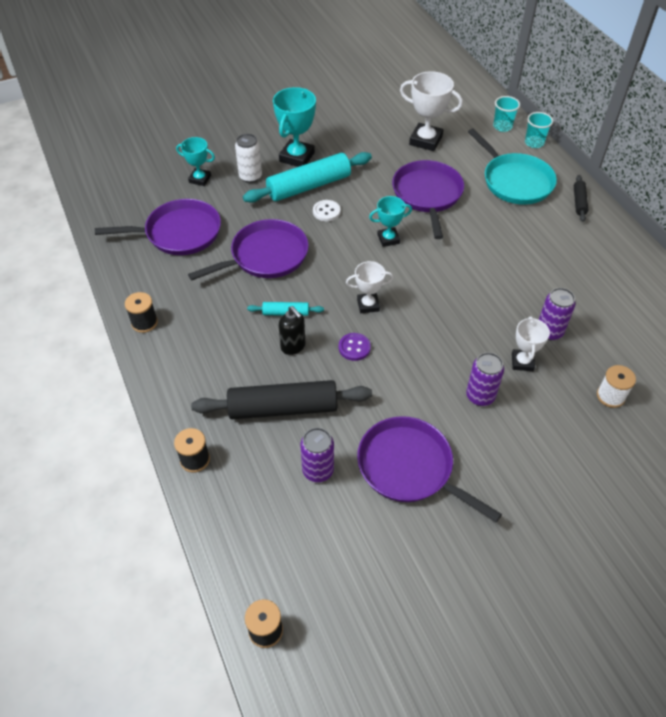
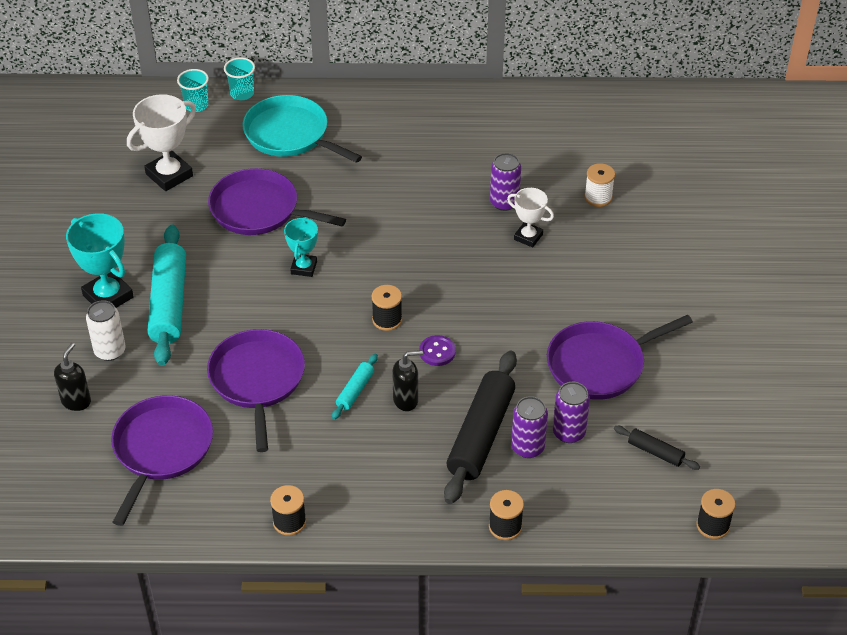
camera: 65 degrees left, 5 degrees down
turquoise trophy [176,137,215,186] -> black soap dispenser [54,343,91,411]
white button [313,200,341,221] -> none
white trophy [346,261,393,313] -> black spool [371,285,402,331]
purple can [466,352,504,406] -> purple can moved to [511,396,548,458]
turquoise pan [468,129,557,205] -> turquoise pan turned 135 degrees counterclockwise [242,95,362,163]
black rolling pin [574,175,588,222] -> black rolling pin moved to [614,426,700,470]

